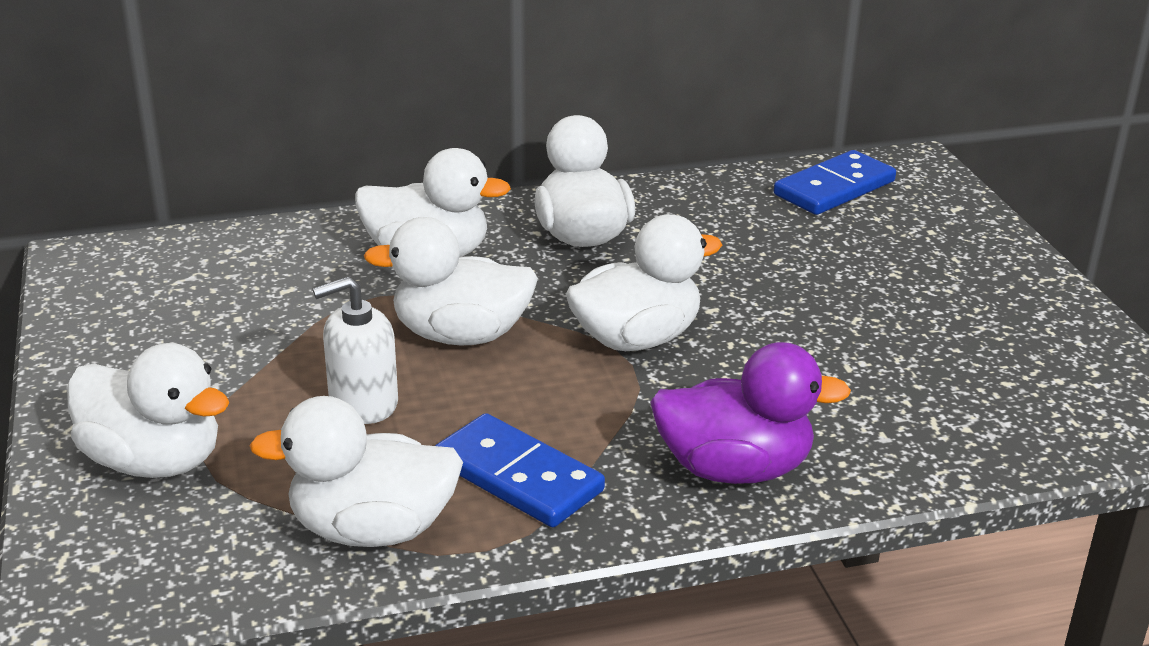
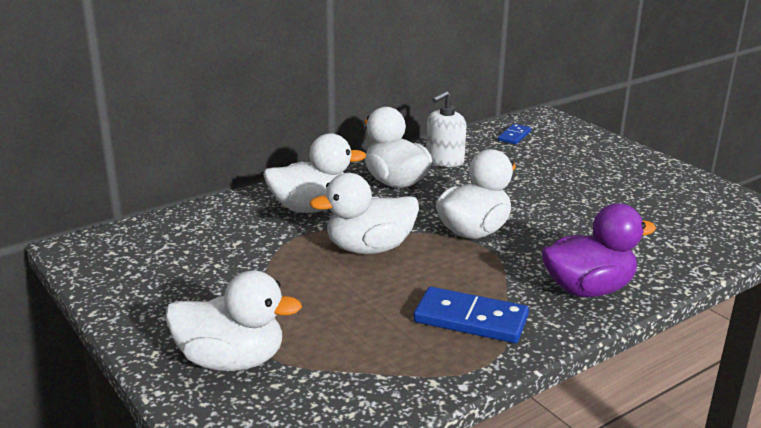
camera: 20 degrees left, 5 degrees down
white duck [249,396,463,547] -> none
white soap dispenser [312,276,398,424] -> white soap dispenser moved to [426,91,467,167]
blue domino [774,150,896,215] -> blue domino [498,124,531,144], size x0.56

